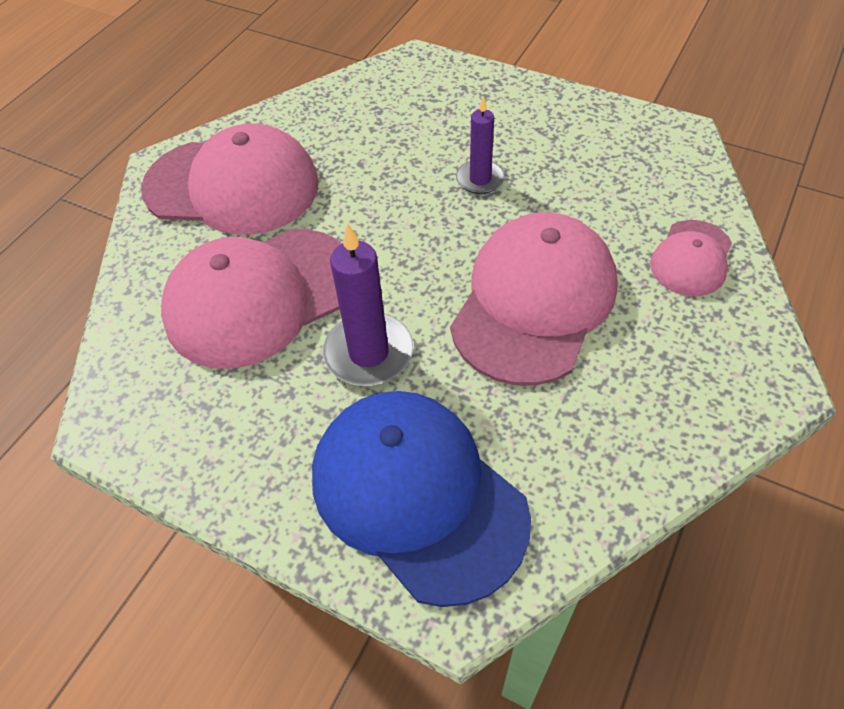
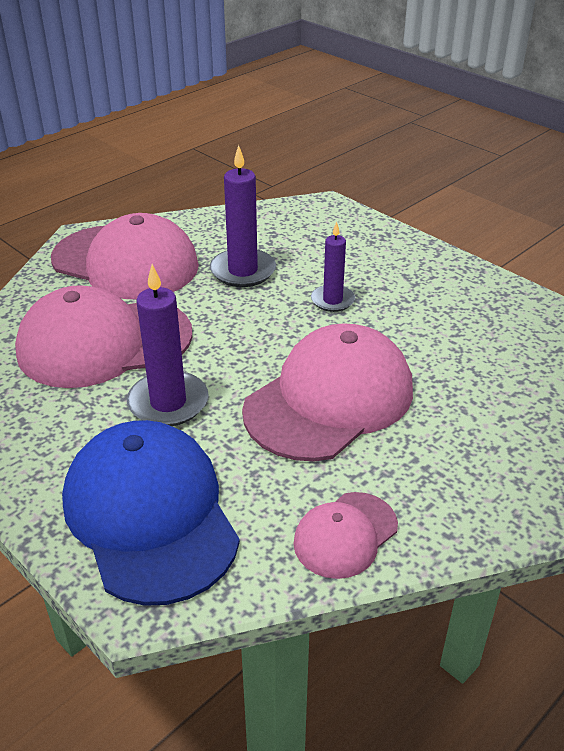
camera: 15 degrees right, 15 degrees down
pink cap [650,220,732,296] -> pink cap moved to [293,492,398,579]
none -> purple candle [210,145,276,287]

